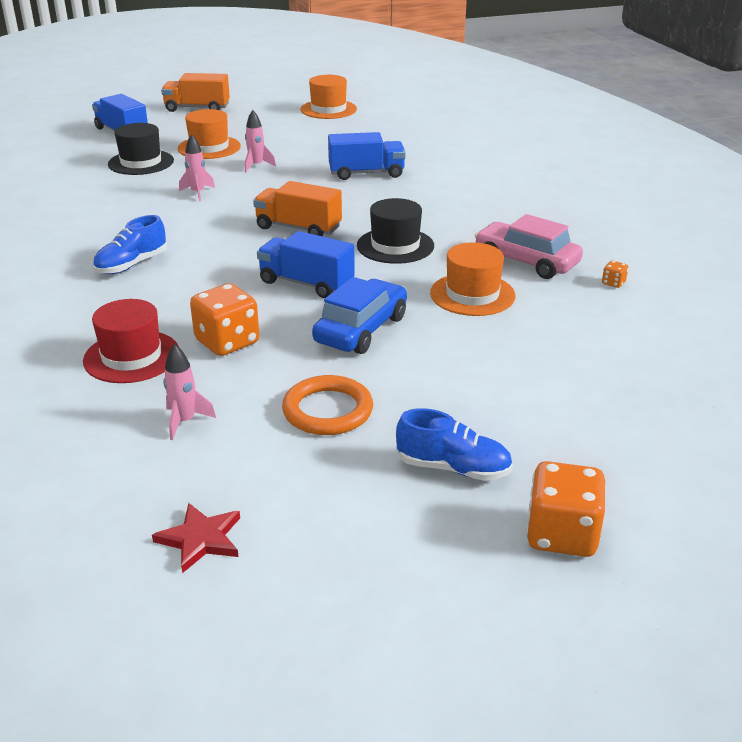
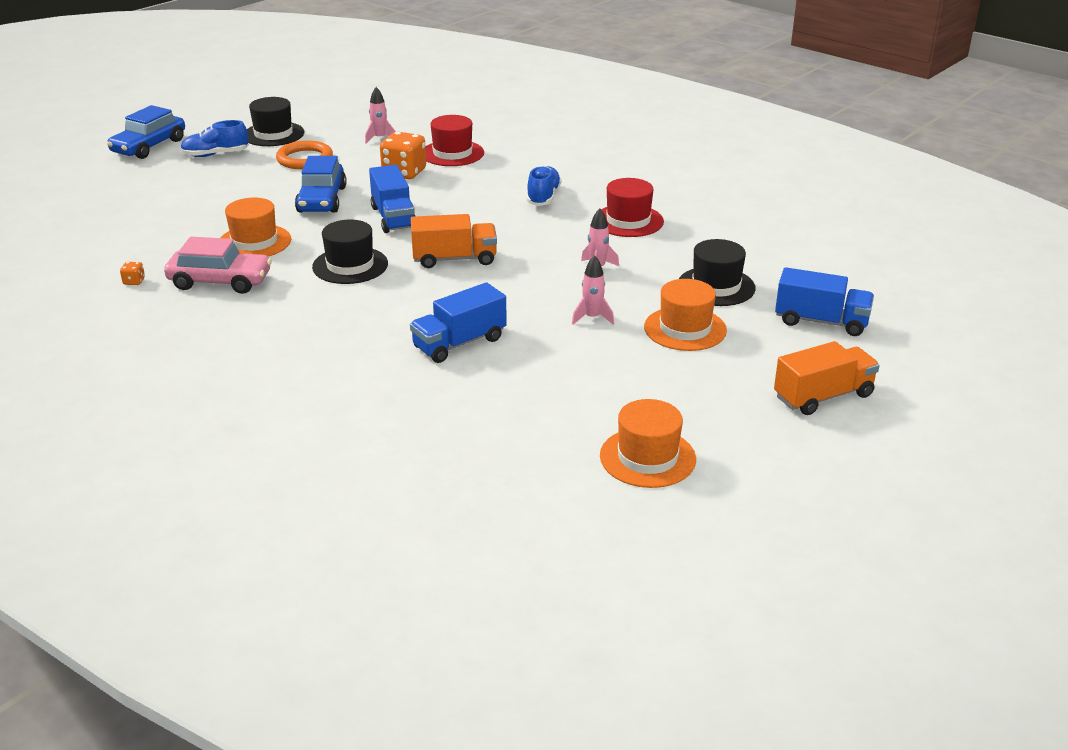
camera: 150 degrees right, 0 degrees up
red star [152,503,240,573] -> none
blue truck [257,231,355,298] -> blue truck turned 75 degrees clockwise [369,165,415,233]
orange dice [526,461,605,557] -> blue car [107,105,185,159]
none -> black hat [247,97,304,146]
none -> red hat [601,178,664,237]

